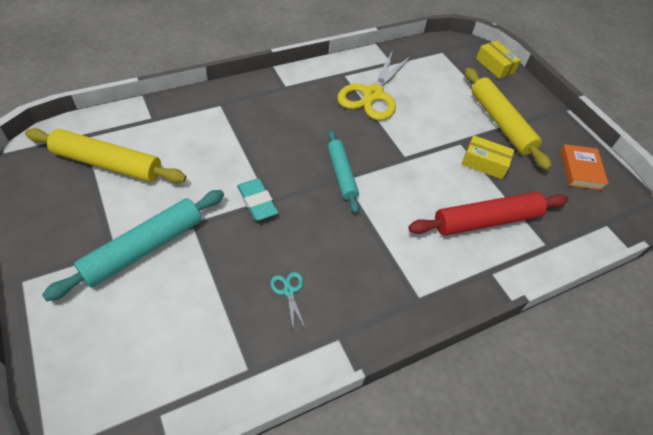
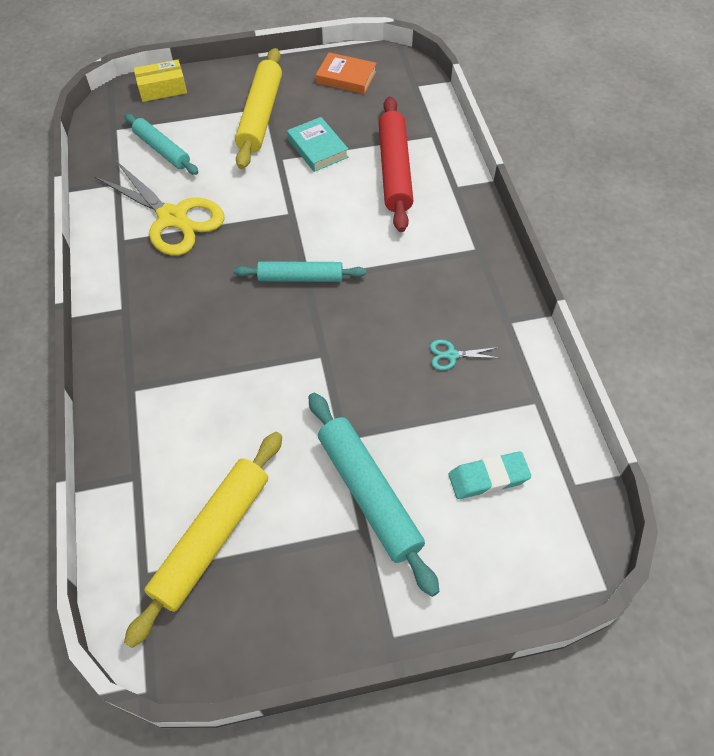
camera: 70 degrees left, 5 degrees up
turquoise eraser [237,178,278,221] -> turquoise eraser moved to [449,451,531,499]
yellow box [462,135,514,179] -> turquoise book [287,117,348,172]
yellow rolling pin [465,68,551,170] -> yellow rolling pin turned 75 degrees counterclockwise [235,48,282,169]
none -> turquoise rolling pin [124,114,199,175]

